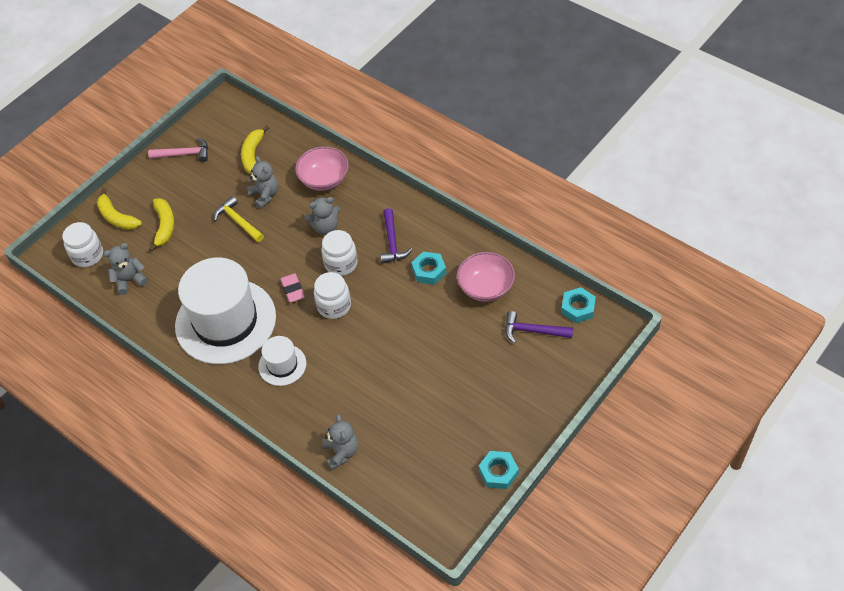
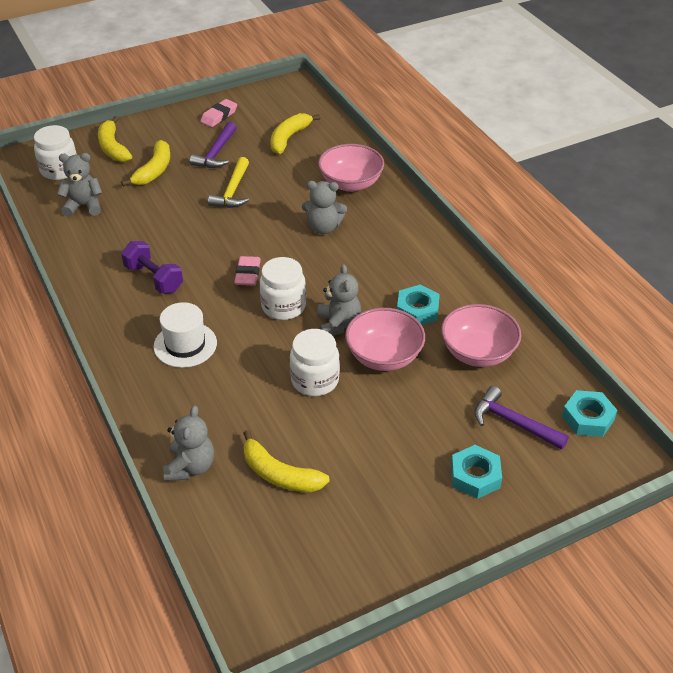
camera: 20 degrees right, 10 degrees down
pink hammer [148,137,208,162] -> pink eraser [200,99,237,127]
white hat [175,258,276,364] -> purple dumbbell [121,241,183,294]
yellow hammer [214,196,264,242] -> yellow hammer turned 150 degrees counterclockwise [208,157,249,208]
grey teddy bear [247,156,278,209] -> grey teddy bear moved to [317,264,361,336]
white jar [321,230,358,276] -> white jar moved to [290,329,340,396]
purple hammer [380,208,413,264] -> purple hammer moved to [190,122,237,168]
turquoise nut [479,451,519,489] -> turquoise nut moved to [451,445,502,499]
none -> yellow banana [244,430,330,492]
none -> pink bowl [345,308,425,371]

